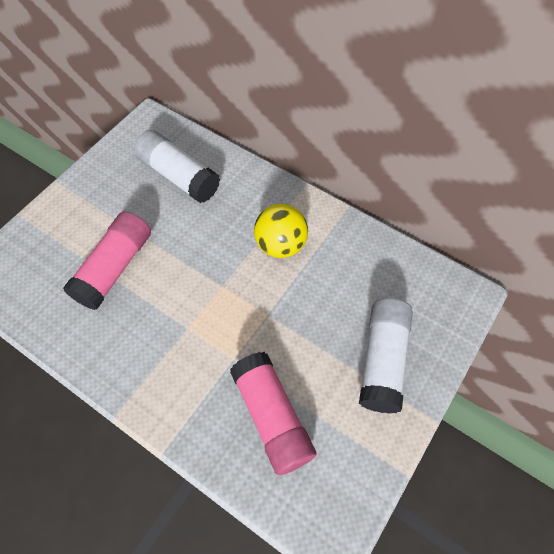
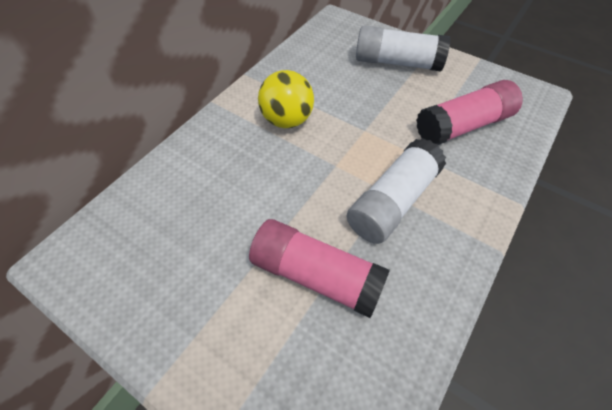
camera: 90 degrees left, 5 degrees down
white glue stick [134,130,220,203] -> white glue stick moved to [347,138,446,244]

